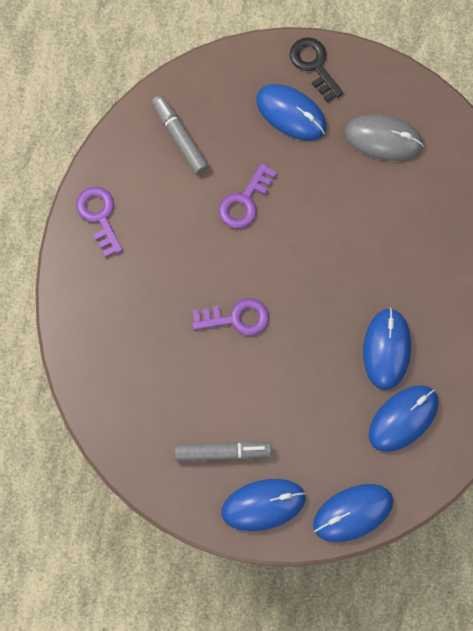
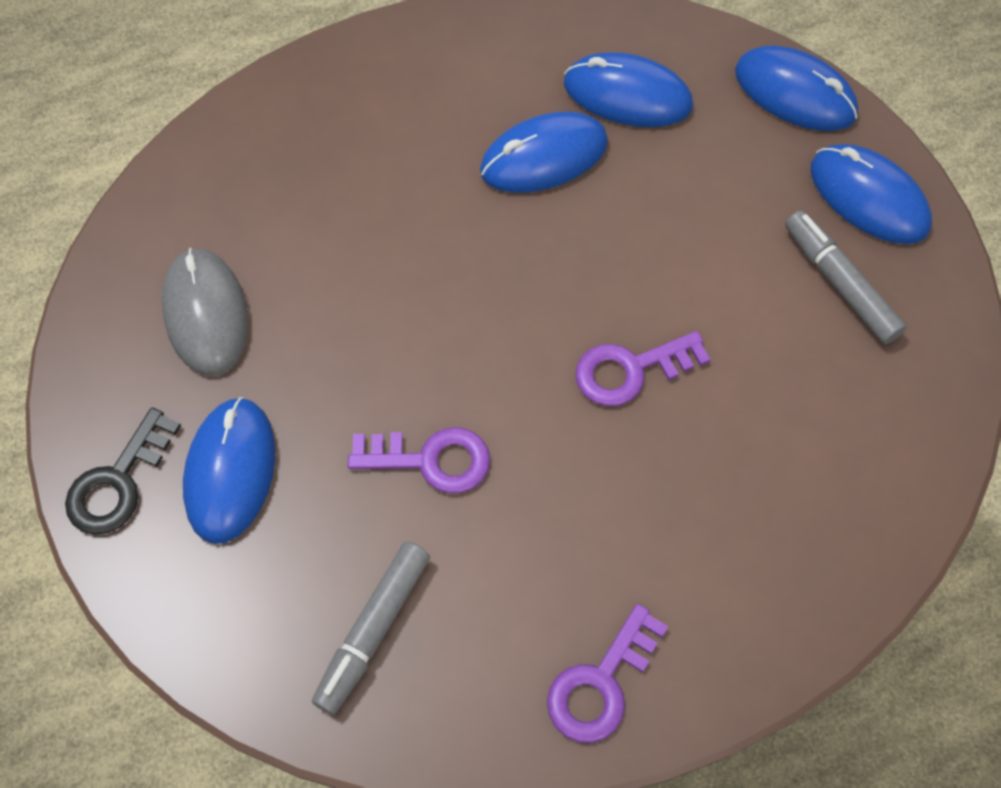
camera: 120 degrees left, 10 degrees down
purple key [192,298,269,336] -> purple key turned 75 degrees counterclockwise [575,331,711,406]

